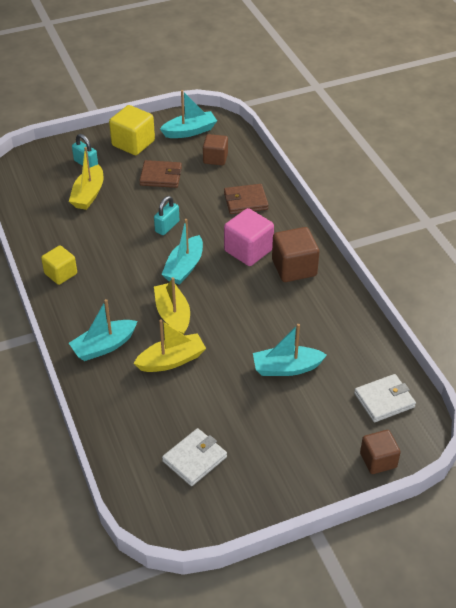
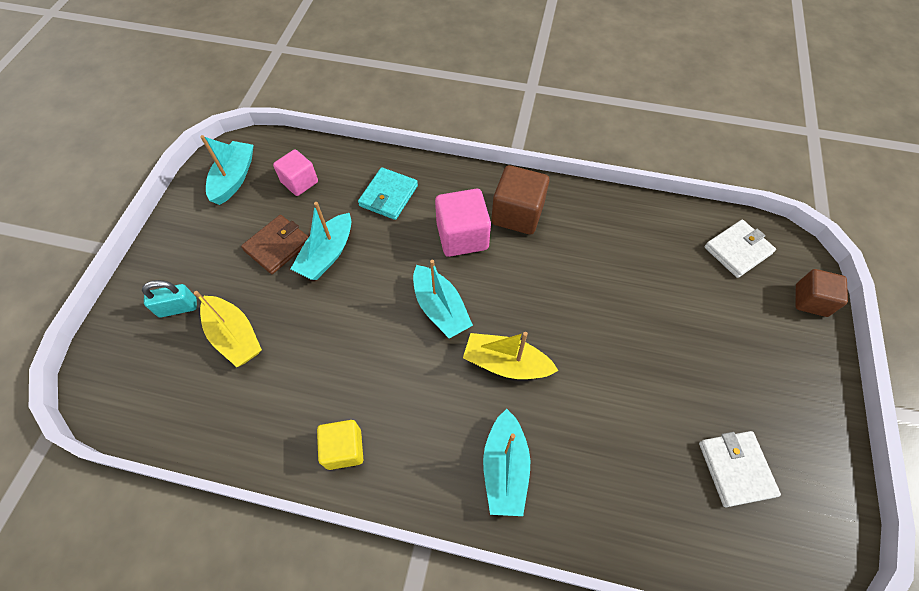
camera: 55 degrees left, 15 degrees up
yellow cube [109,105,155,155] -> none
yellow boat [133,319,206,372] -> none
turquoise padlock [154,196,179,235] -> none
brown cube [203,134,228,166] -> pink cube [273,149,318,196]
brown wallet [224,184,269,214] -> turquoise wallet [358,167,418,220]
turquoise boat [253,324,327,376] -> turquoise boat moved to [291,202,351,280]
white wallet [354,374,416,422] -> white wallet turned 45 degrees clockwise [704,220,776,278]

